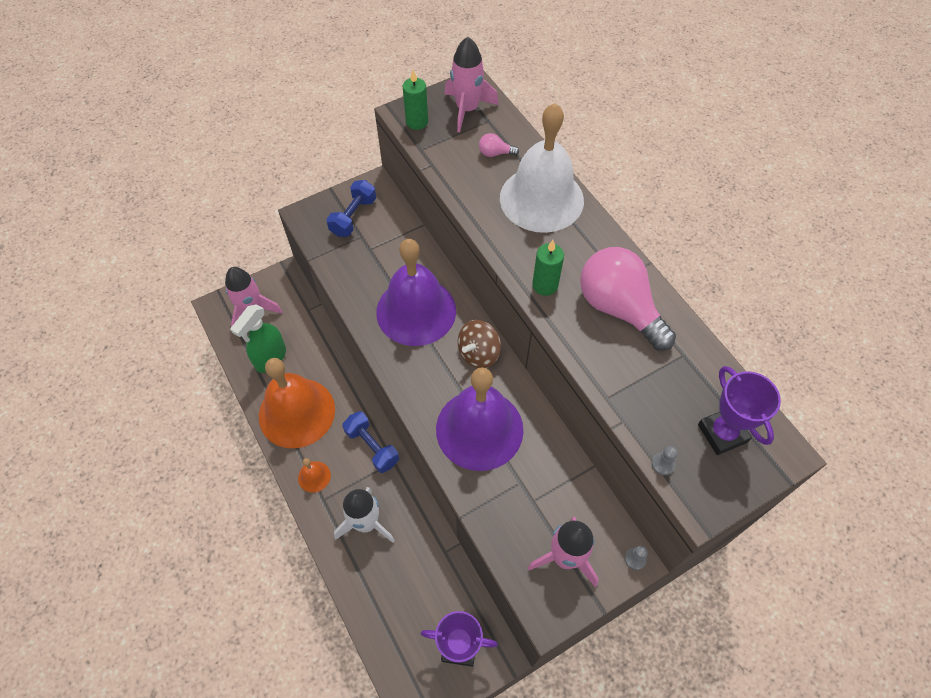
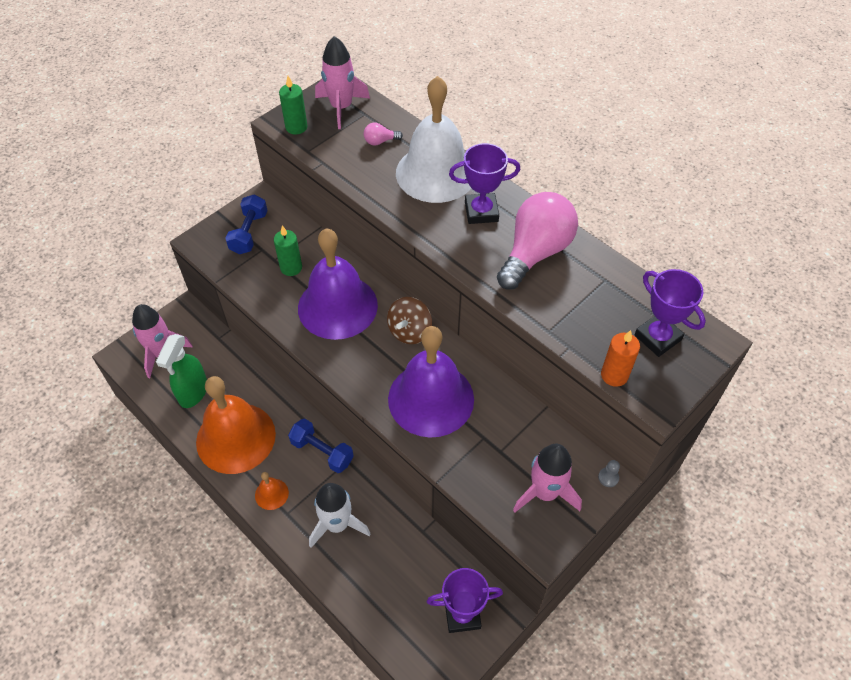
camera: 15 degrees left, 5 degrees down
green candle [532,240,564,296] -> green candle moved to [274,225,302,276]
pink light bulb [580,247,676,351] -> pink light bulb turned 90 degrees clockwise [497,192,578,290]
grey pawn [651,446,678,475] -> orange candle [601,330,640,387]
none -> purple trophy [449,143,520,224]

